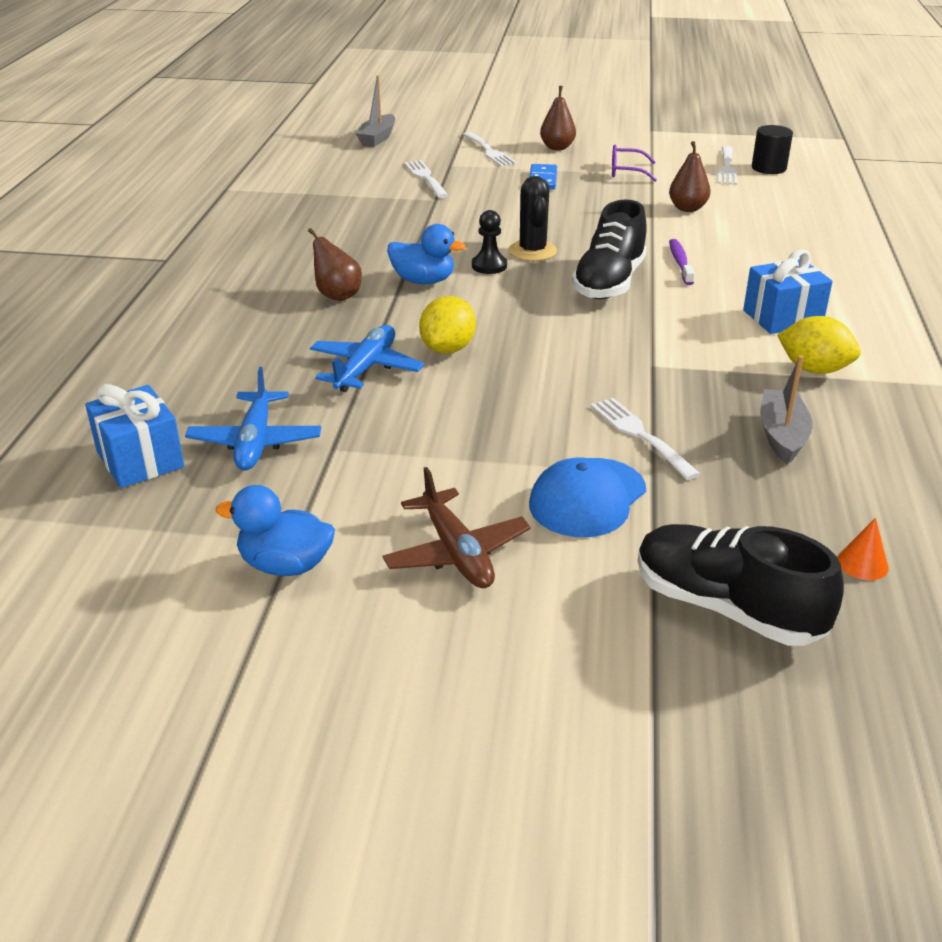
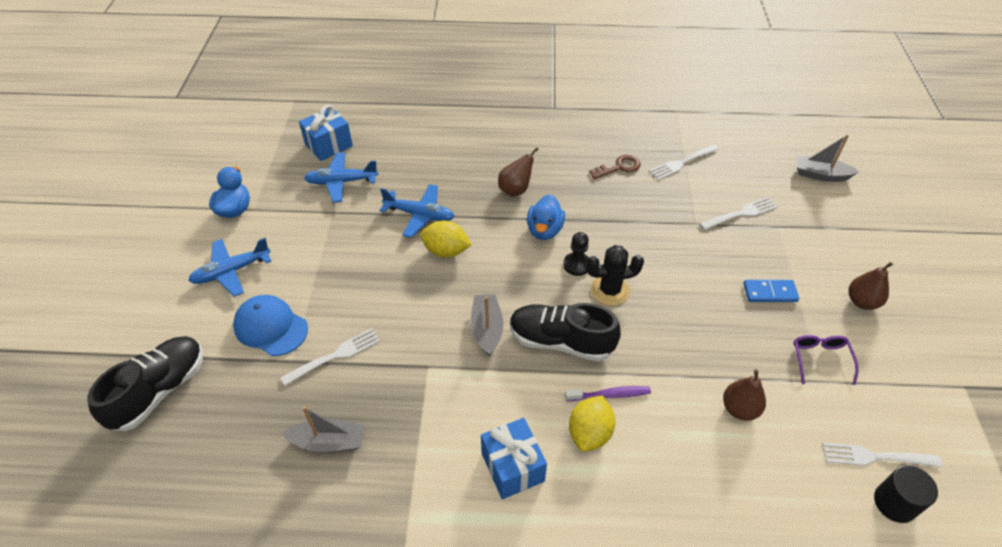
camera: 85 degrees right, 15 degrees up
brown plane [383,467,531,588] -> blue plane [188,238,272,297]
white fork [462,132,517,166] -> white fork moved to [649,145,719,180]
yellow lemon [777,316,861,374] -> yellow lemon moved to [569,395,615,452]
orange cone [837,518,889,580] -> none
none -> grey boat [471,294,503,356]
none -> brown key [589,155,641,179]

